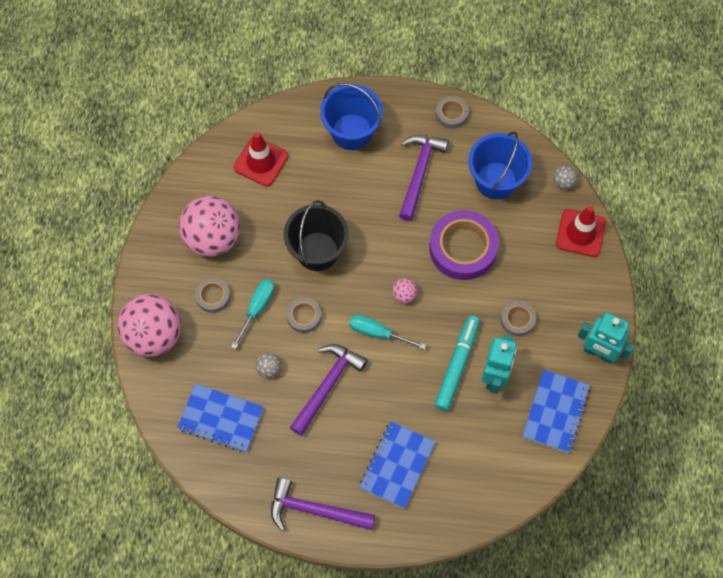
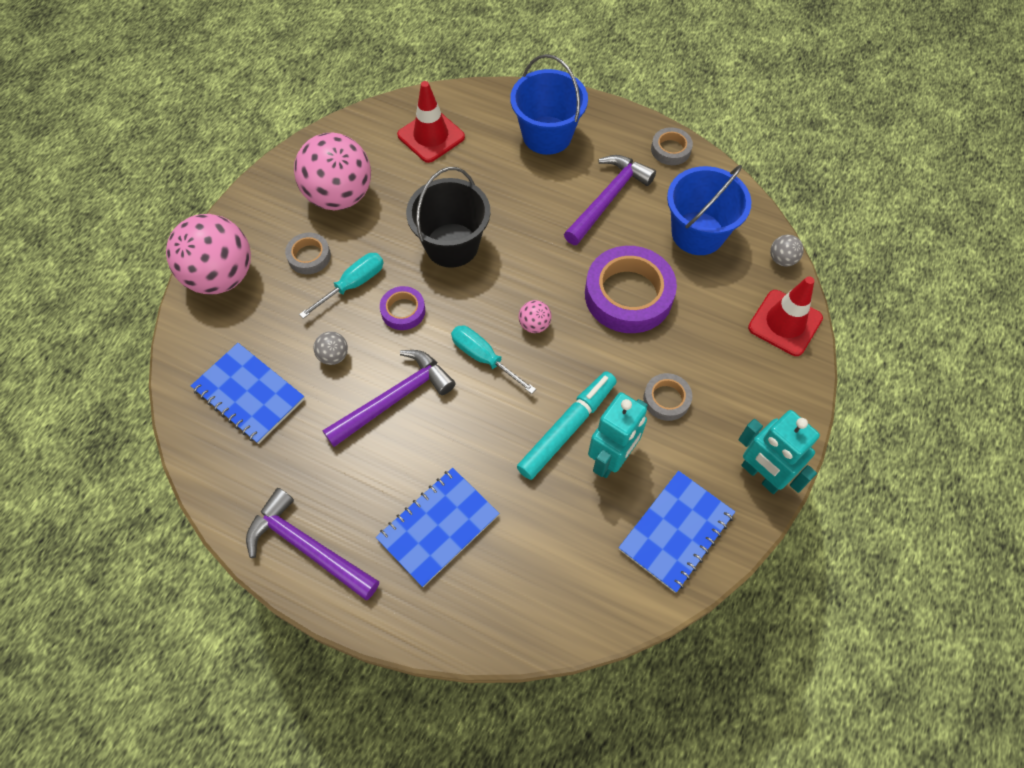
camera: 20 degrees right, 5 degrees down
grey tape [286,297,321,333] -> purple tape [380,286,425,330]

